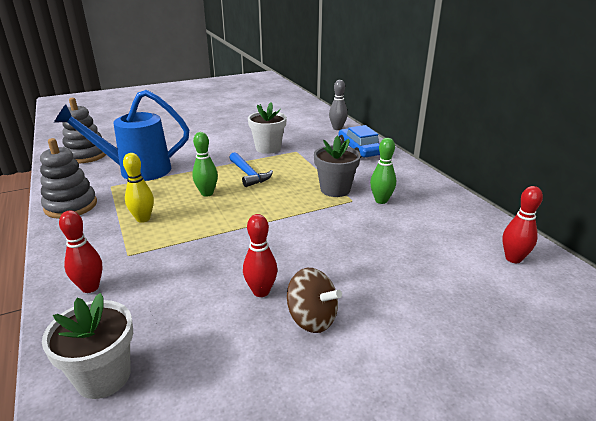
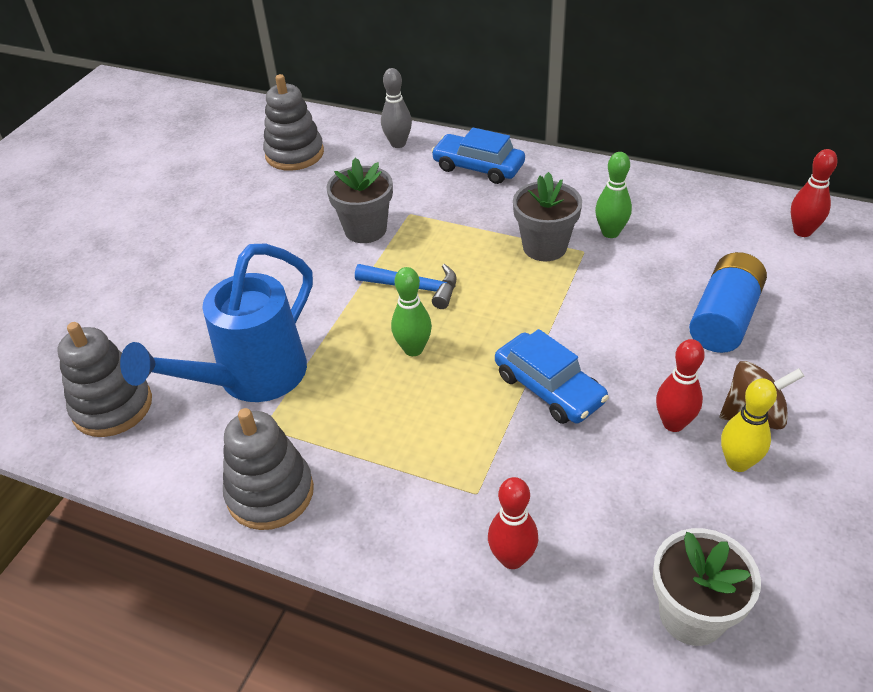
camera: 40 degrees left, 15 degrees up
yellow bowling pin [123,153,154,223] -> yellow bowling pin moved to [721,378,777,472]
white flower pot [248,102,287,154] -> grey flower pot [326,158,393,243]
none -> grey stacking toy [263,74,324,171]
none -> blue car [495,329,609,424]
none -> blue battery [689,252,767,353]

